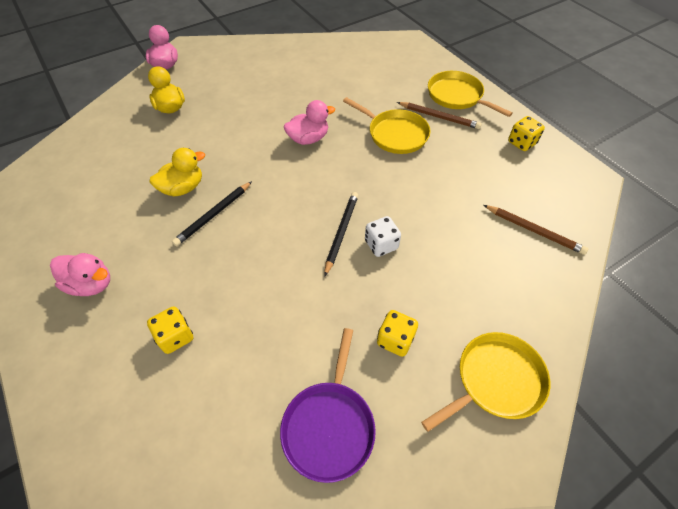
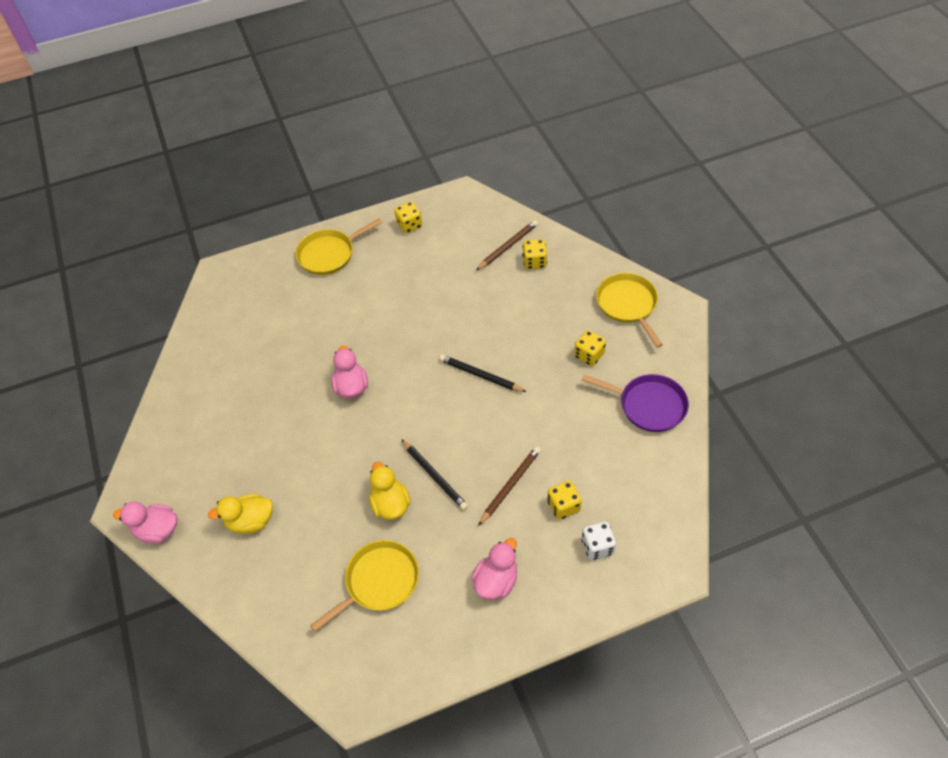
camera: 75 degrees left, 0 degrees up
yellow pan [343,97,431,154] -> yellow pan moved to [310,540,419,632]
white dice [365,216,401,257] -> white dice moved to [581,522,616,560]
brown pencil [397,102,482,129] -> brown pencil moved to [478,446,541,526]
none -> yellow dice [523,239,547,269]

